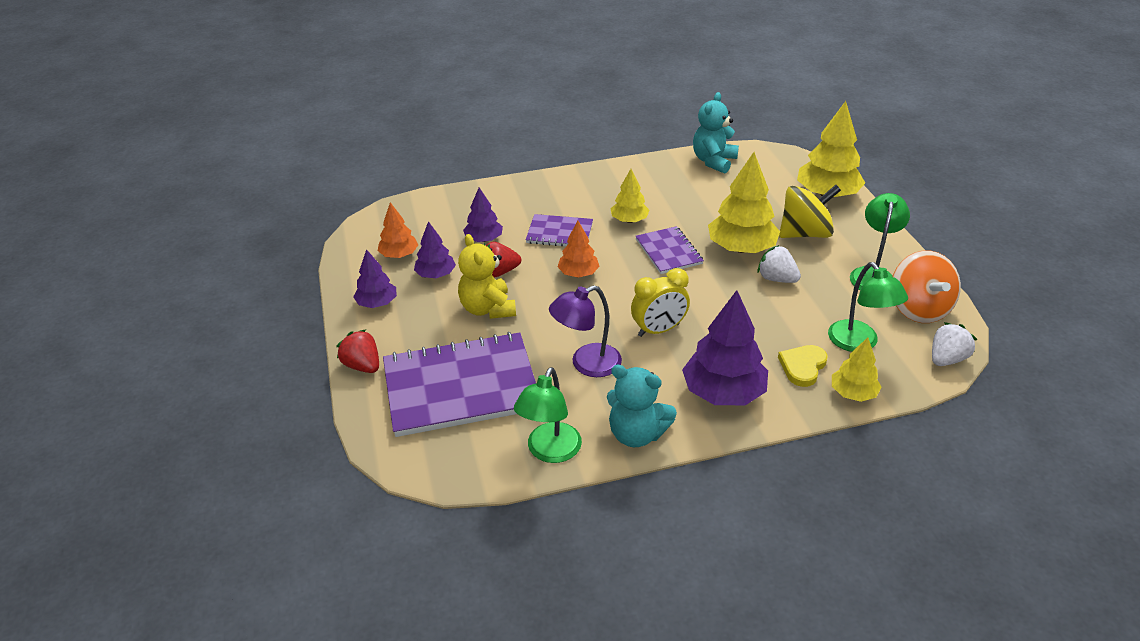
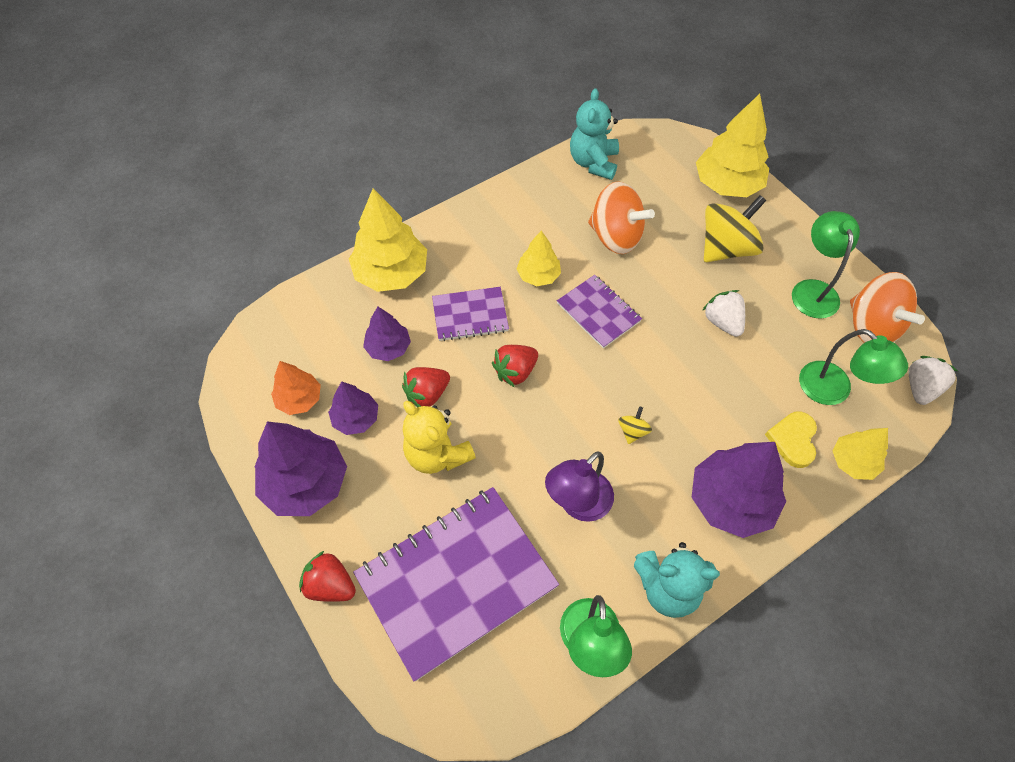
camera: 20 degrees left, 20 degrees up
purple tree [353,249,397,308] -> purple tree [255,422,347,516], size x1.75
orange tree [558,221,600,278] -> red strawberry [492,345,538,387]
yellow clock [631,268,690,337] -> yellow spinning top [618,406,652,444]
yellow tree [708,152,780,253] -> yellow tree moved to [349,188,427,292]
white strawberry [757,245,801,283] -> white strawberry turned 45 degrees clockwise [702,290,745,337]
none -> orange spinning top [588,181,655,254]

